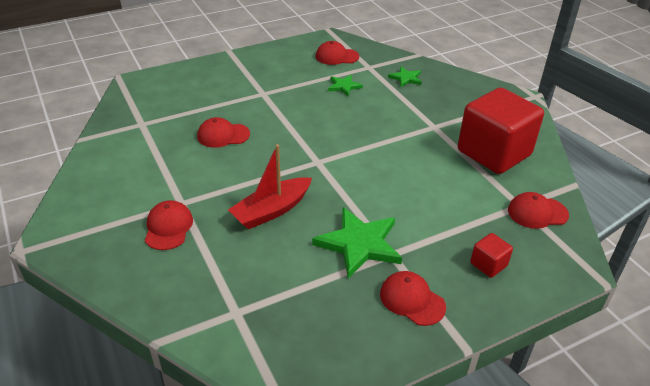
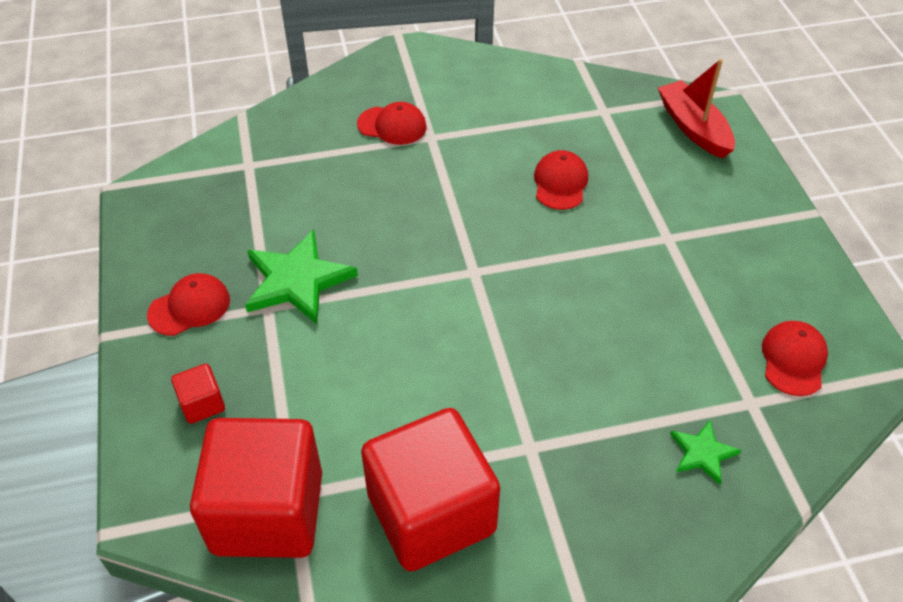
camera: 105 degrees right, 10 degrees up
red boat [228,144,312,229] -> red boat moved to [658,59,735,159]
green star [328,75,363,96] -> none
red cap [508,192,569,229] -> red cube [190,418,322,558]

